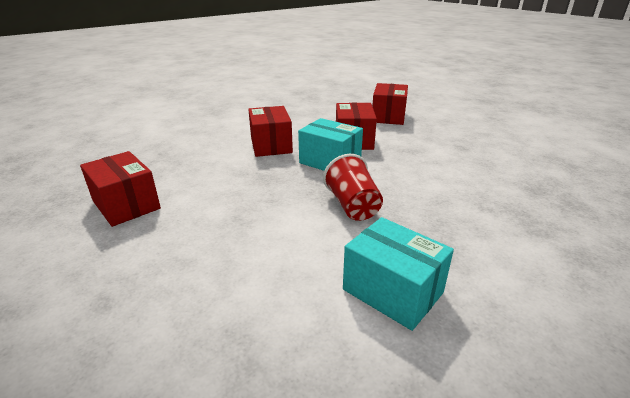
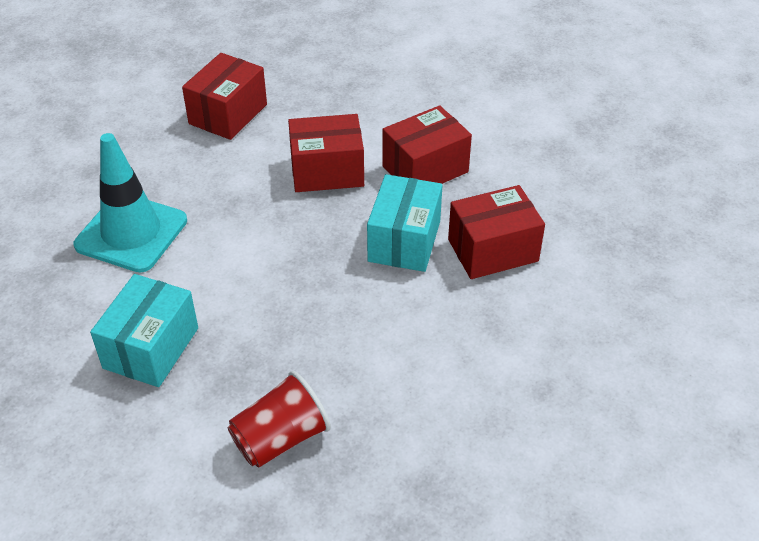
camera: 70 degrees right, 15 degrees up
red cup [323,154,383,221] -> red cup moved to [228,371,331,467]
red box [372,83,408,125] -> red box moved to [288,114,364,192]
none -> turquoise traffic cone [74,133,187,272]

